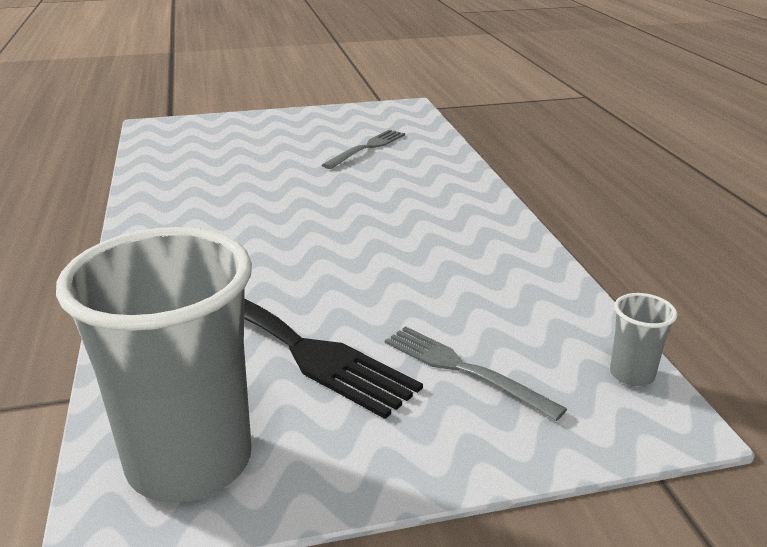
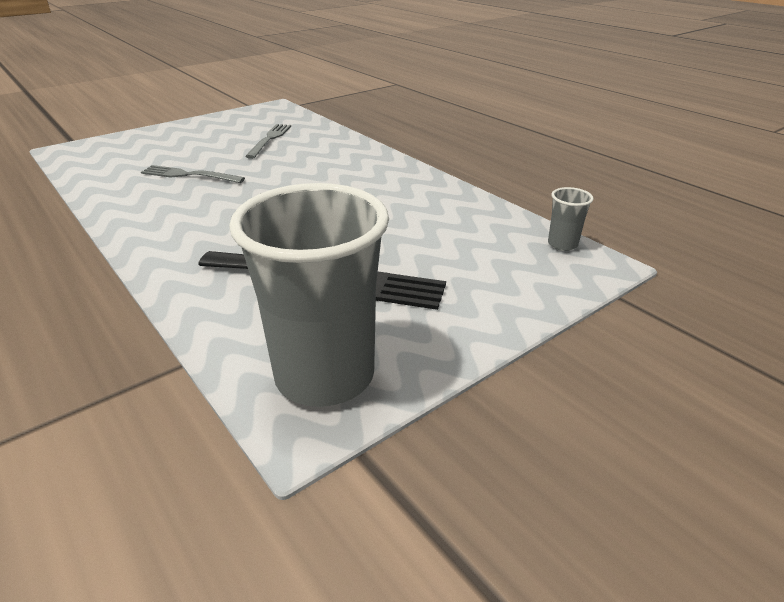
camera: 25 degrees left, 5 degrees up
grey fork [385,326,567,421] -> grey fork moved to [141,165,245,183]

